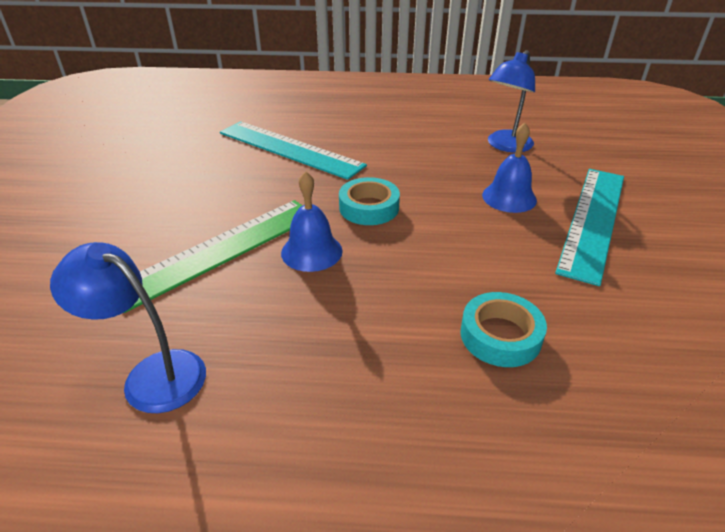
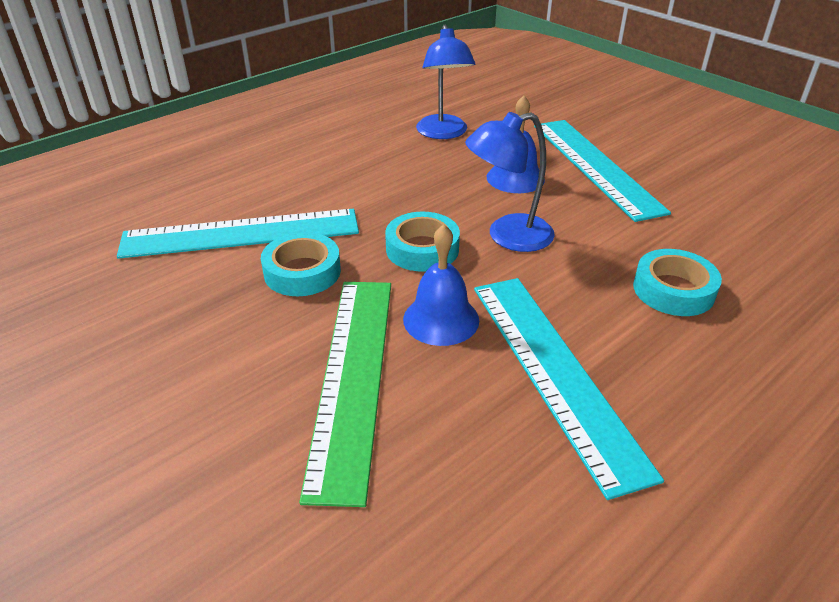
camera: 45 degrees left, 0 degrees up
blue lamp [50,242,206,413] -> blue lamp moved to [465,112,555,252]
none -> turquoise tape [261,232,341,296]
none -> turquoise ruler [474,278,664,500]

